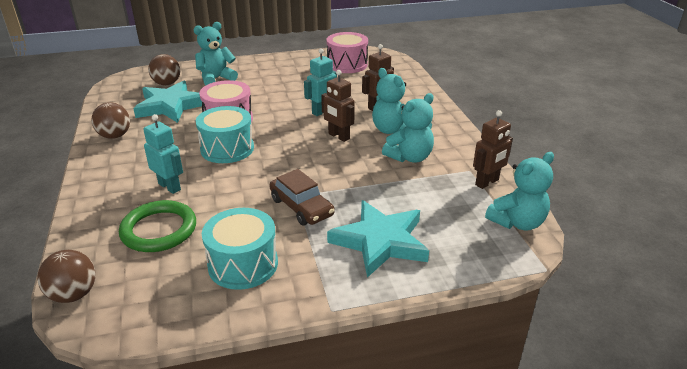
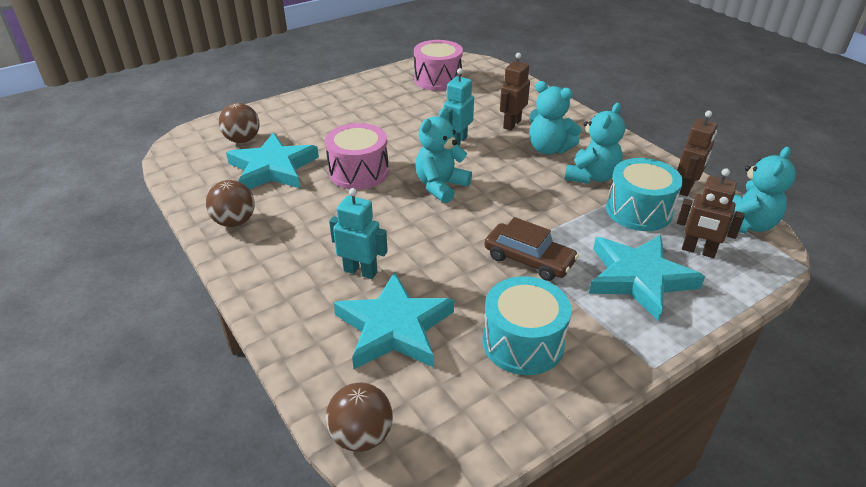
camera: 20 degrees left, 5 degrees up
green ring [119,200,196,252] -> turquoise star [334,272,454,369]
turquoise teddy bear [193,22,238,86] -> turquoise teddy bear moved to [415,107,472,203]
turquoise drum [196,106,254,163] -> turquoise drum moved to [606,158,683,231]
brown robot [321,70,355,142] -> brown robot moved to [677,168,745,258]

